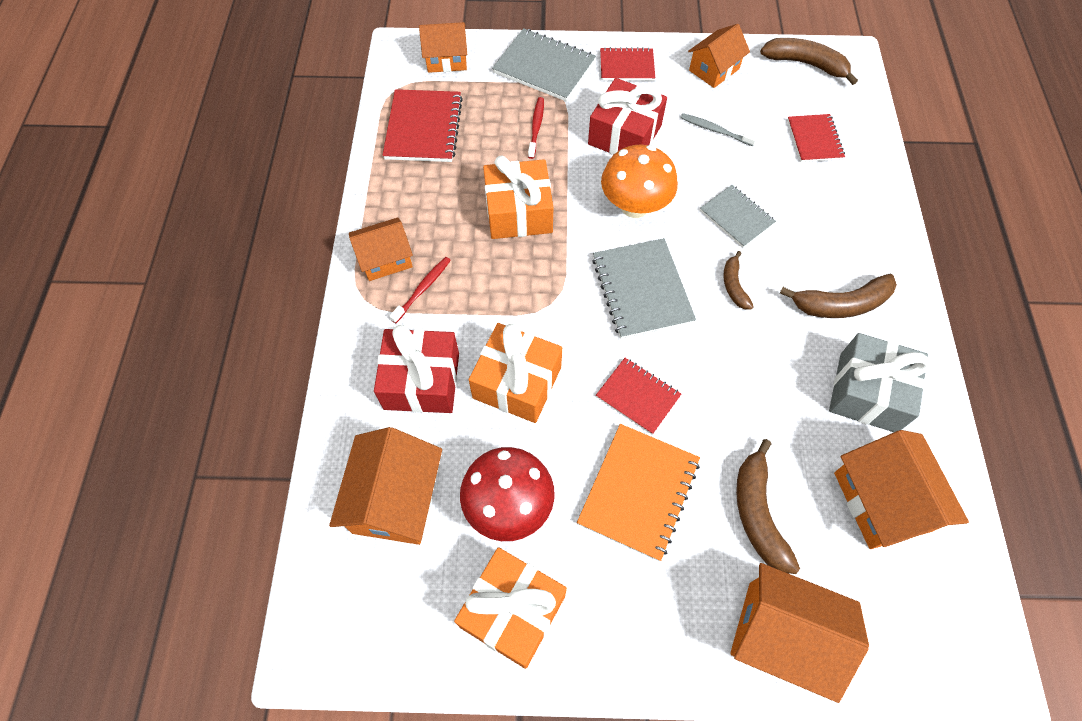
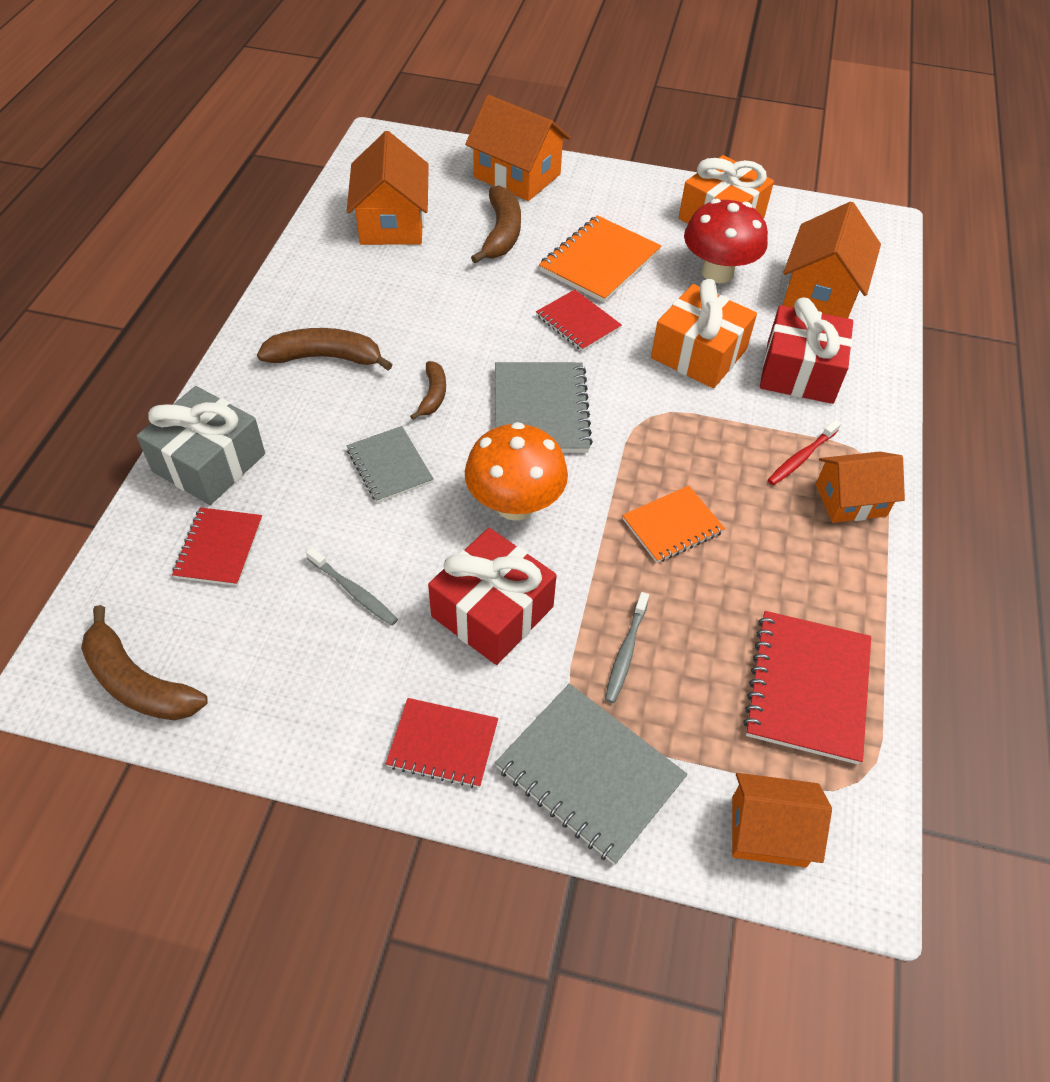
camera: 170 degrees left, 10 degrees down
orange gift [483,155,553,239] -> orange notebook [622,486,725,563]
red toothbrush [528,97,544,159] -> grey toothbrush [605,592,649,703]
orange house [688,24,750,88] -> none
grey gift [829,333,931,432] -> grey gift moved to [137,386,265,505]

